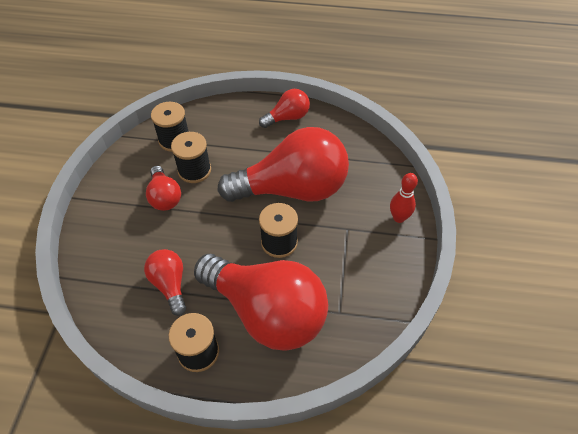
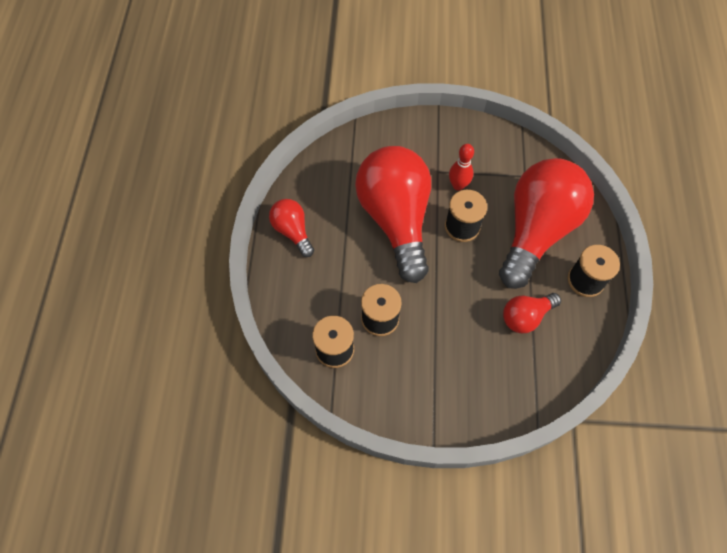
camera: 95 degrees left, 10 degrees up
red light bulb [146,166,181,211] -> none
red bowling pin [390,173,418,223] -> red bowling pin moved to [449,144,474,191]

